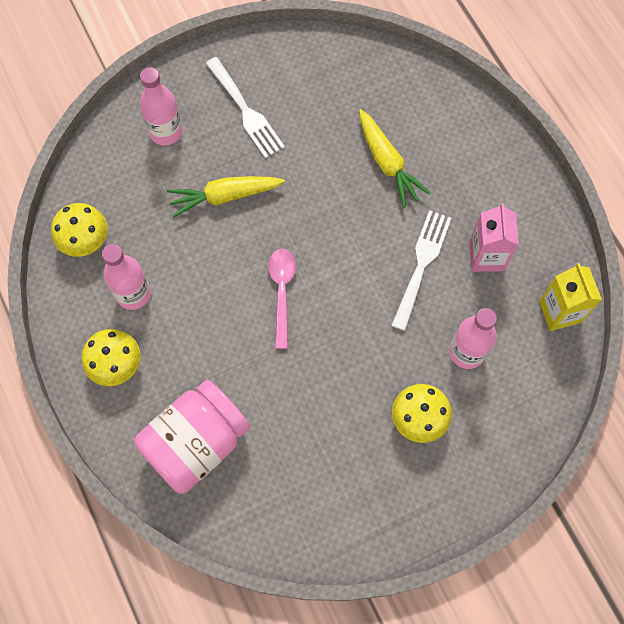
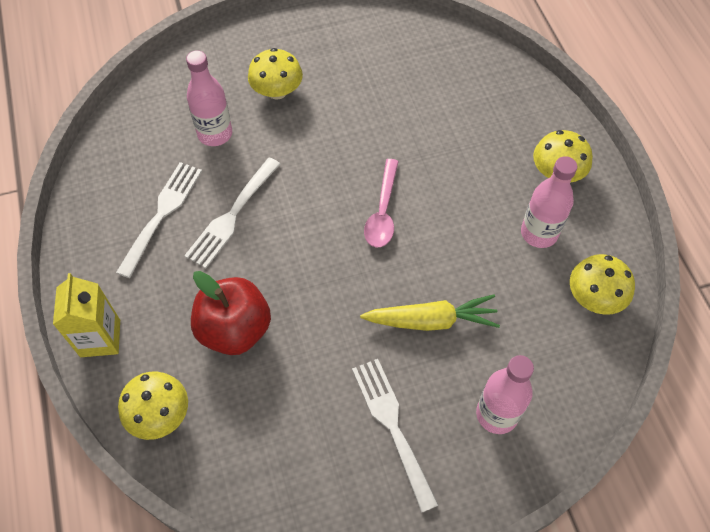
camera: 170 degrees left, 10 degrees down
pink jar [134,380,250,494] -> none
yellow carrot [359,109,430,208] -> red apple [191,271,271,355]
pink carton [470,203,519,272] -> white fork [116,162,202,278]
yellow carton [539,263,602,331] -> yellow carton moved to [53,273,120,357]
none -> yellow mushroom [118,371,188,440]

